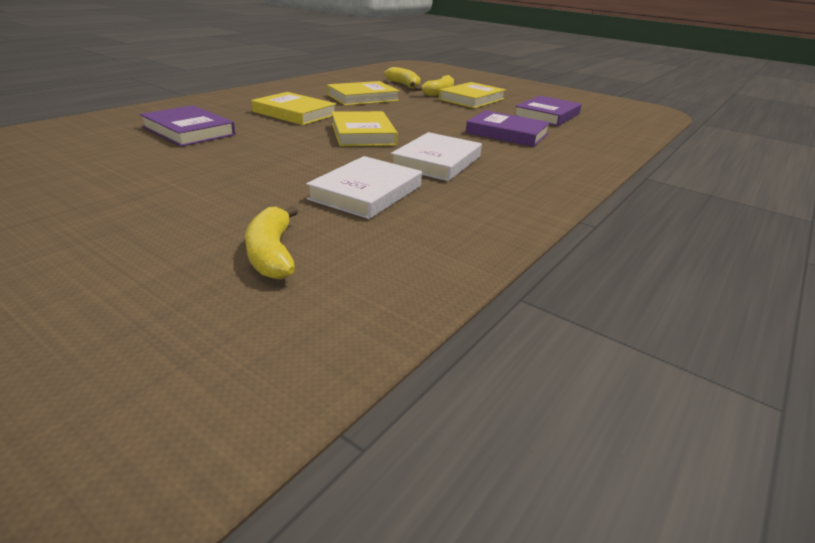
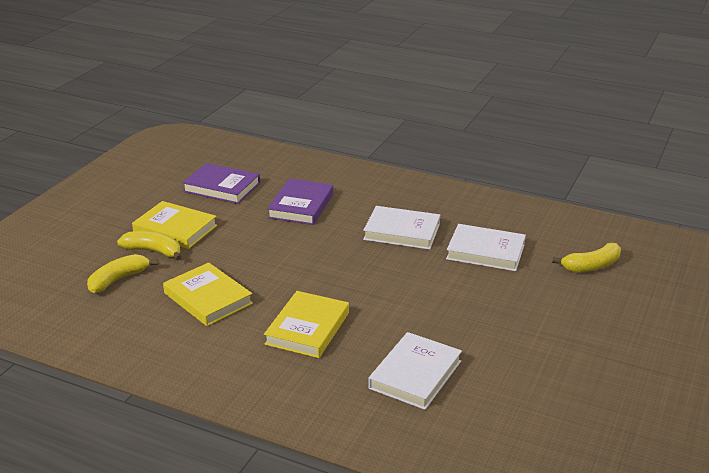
camera: 100 degrees left, 0 degrees up
purple book [140,105,235,147] -> white book [368,332,462,410]
yellow book [331,111,398,146] -> none

